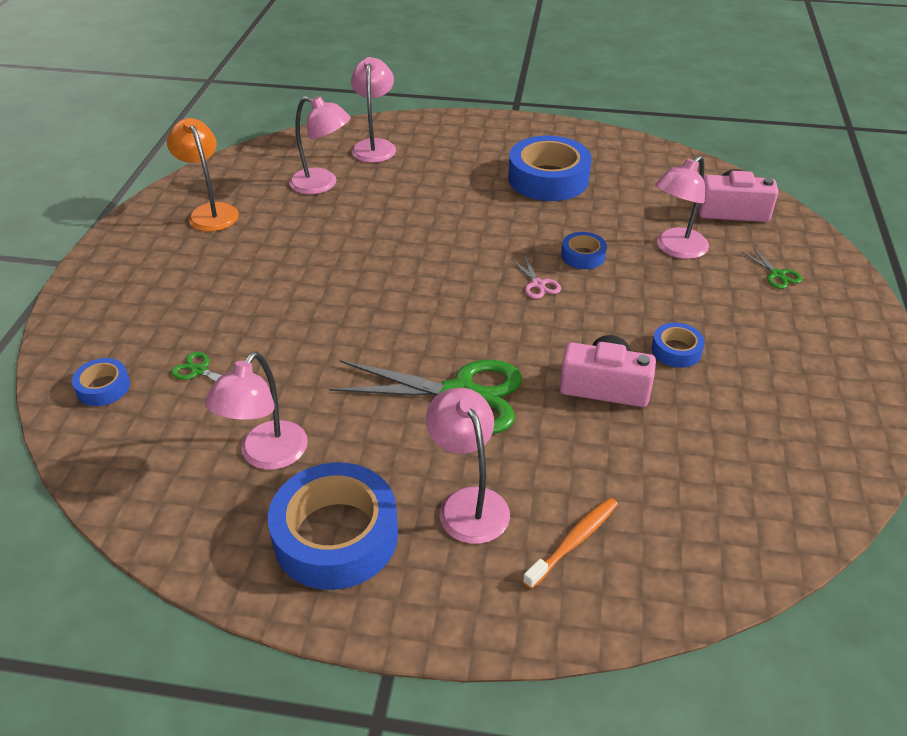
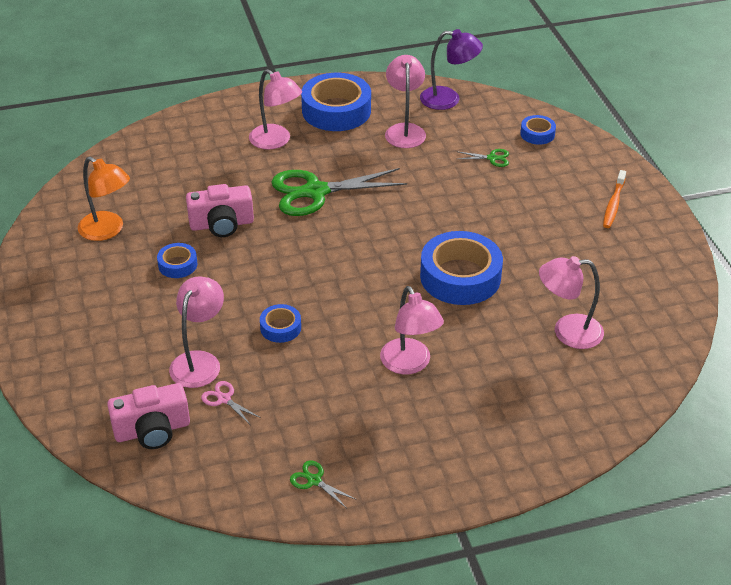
camera: 155 degrees right, 0 degrees up
orange lamp [167,118,239,232] -> orange lamp moved to [78,157,130,241]
pink lamp [351,57,396,163] -> pink lamp moved to [380,286,444,374]
blue tape [508,135,592,201] -> blue tape moved to [420,231,503,305]
pink scissors [511,256,561,299] -> pink scissors moved to [201,381,261,424]
orange toothbrush [523,498,618,589] -> orange toothbrush moved to [603,170,626,228]
green scissors [741,247,802,289] -> green scissors moved to [290,461,357,508]
none -> purple lamp [420,29,483,110]

